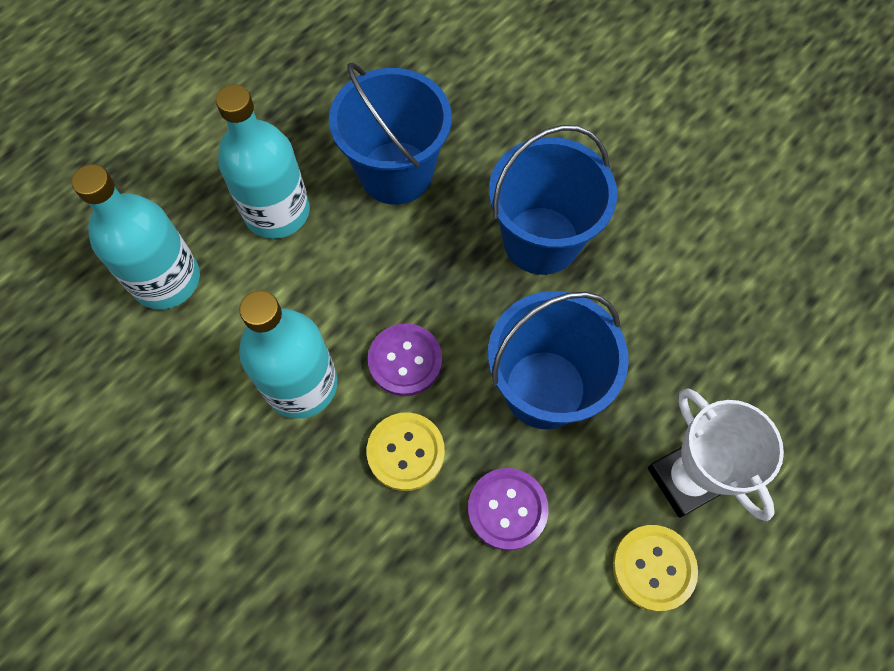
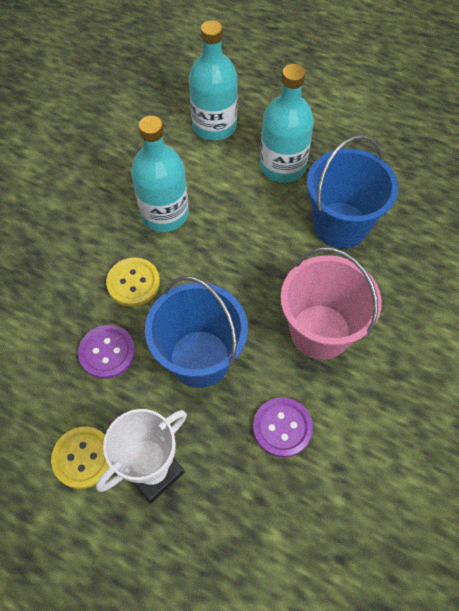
camera: 75 degrees right, 5 degrees down
purple button [368,323,442,396] -> purple button moved to [253,397,313,458]
blue bucket [489,125,617,275] -> pink bucket [281,247,382,360]

